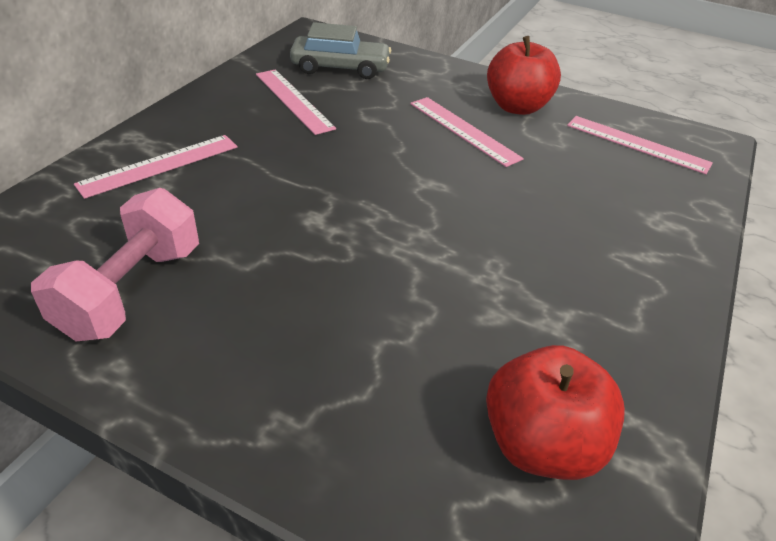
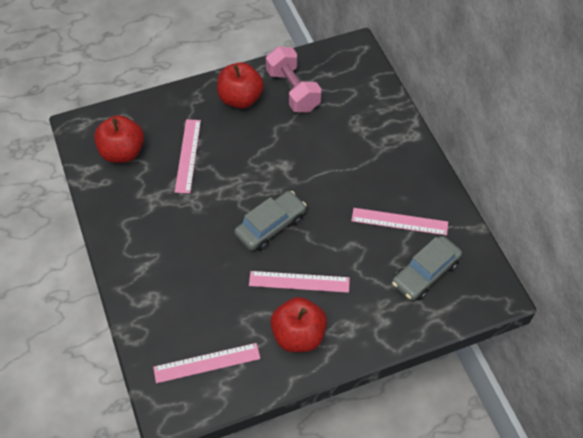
camera: 135 degrees right, 15 degrees up
pink ruler [74,135,238,199] -> pink ruler moved to [175,119,201,194]
none -> red apple [217,62,264,109]
none -> grey car [234,191,307,251]

